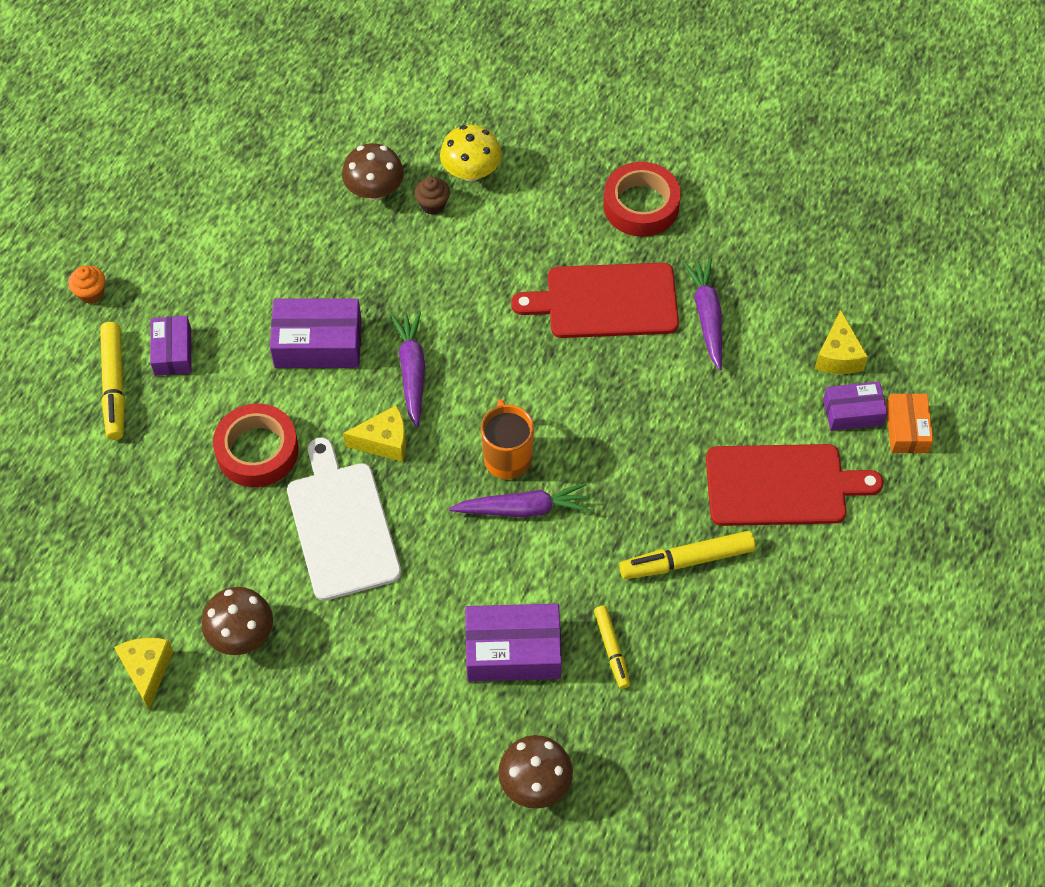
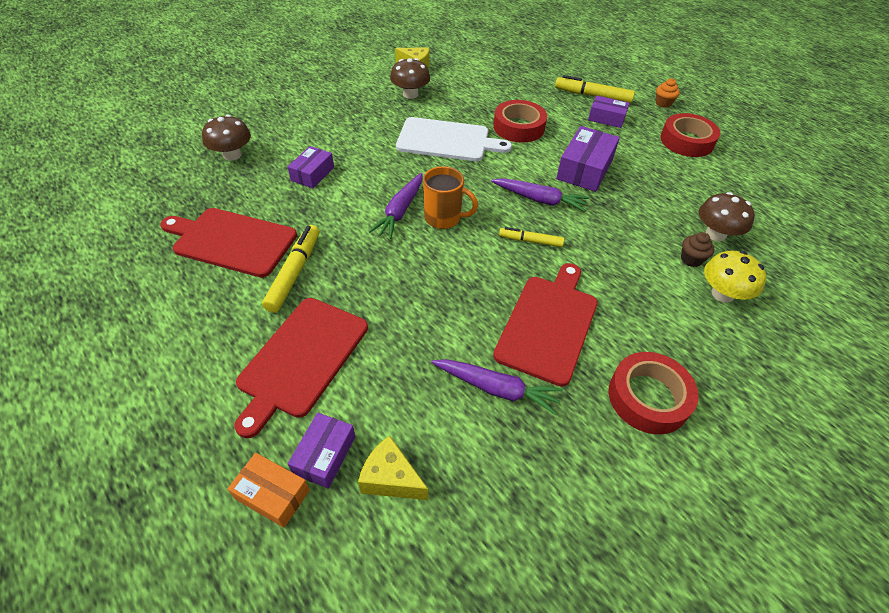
camera: 115 degrees right, 10 degrees down
yellow cheese [343,405,406,462] -> none
purple box [465,603,562,682] -> purple box [288,146,334,188], size x0.63
yellow marker [594,606,630,689] -> yellow marker moved to [499,227,564,247]
none -> red cutting board [160,208,297,277]
none -> red tape [660,113,720,157]

